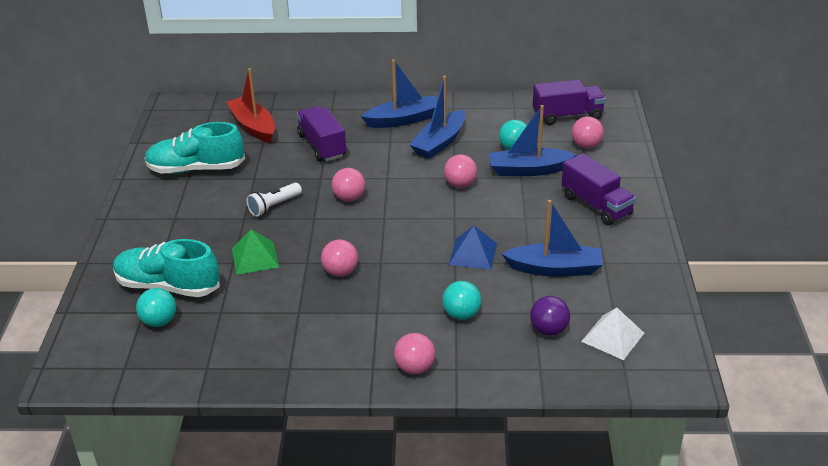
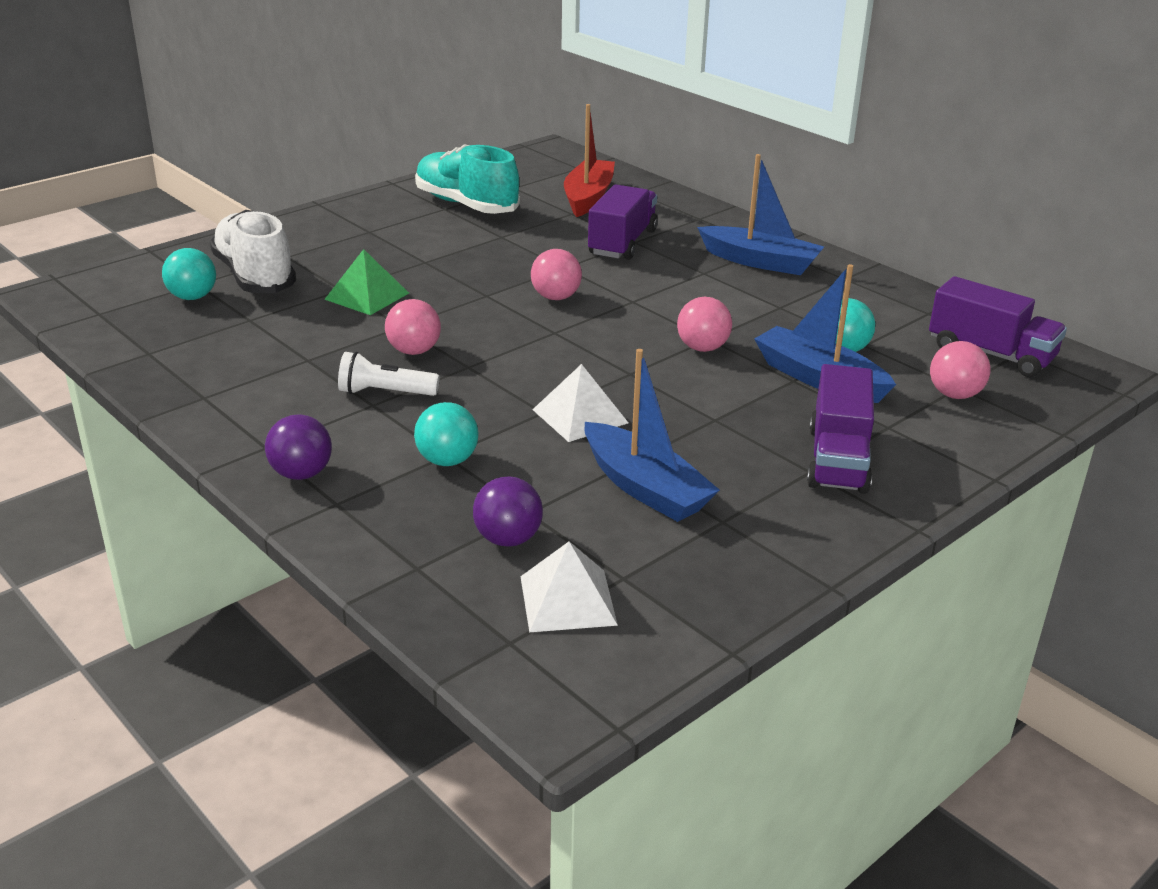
camera: 45 degrees right, 5 degrees down
turquoise shoe [113,239,220,297] -> white shoe [210,210,296,293]
white flashlight [246,183,302,217] -> white flashlight moved to [338,352,439,396]
pink ball [394,333,435,374] -> purple ball [265,415,332,480]
blue boat [409,76,466,159] -> none
blue pyramid [449,225,497,270] -> white pyramid [532,364,628,442]

